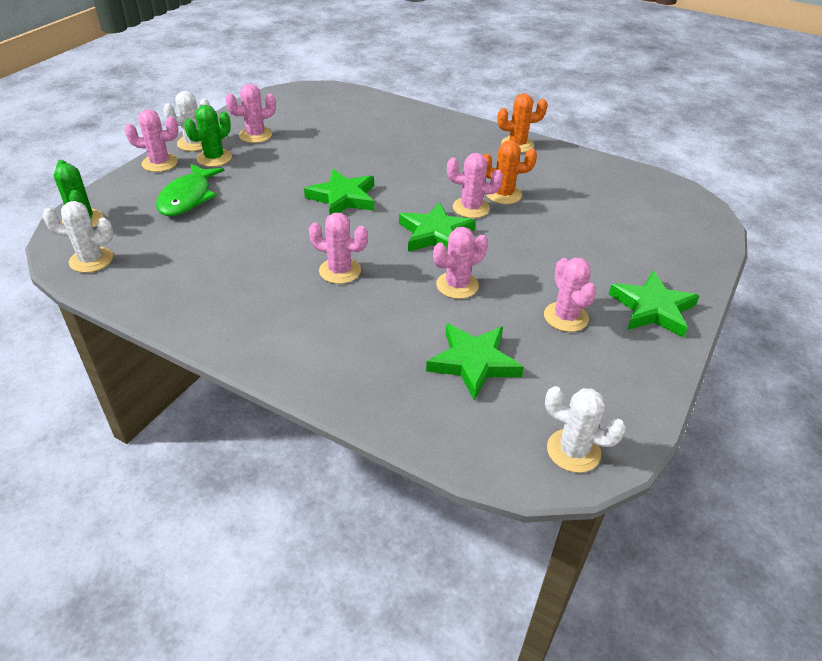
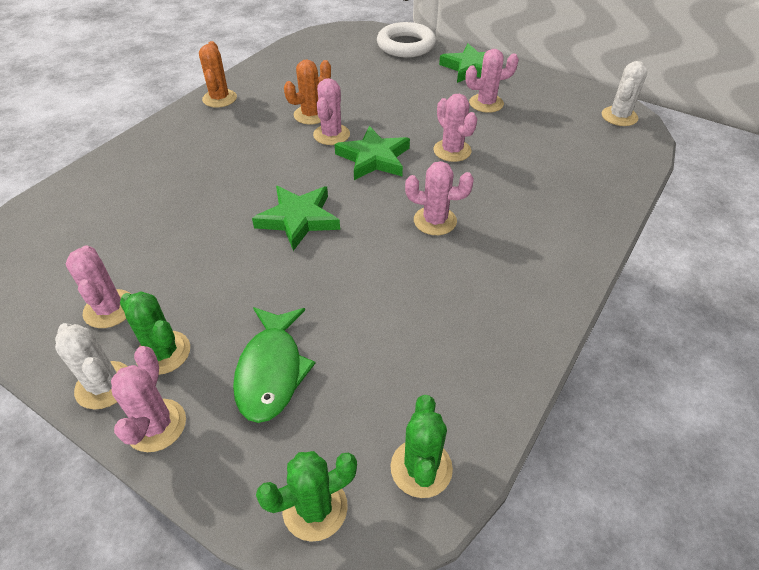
camera: 85 degrees left, 5 degrees up
white cactus [42,201,113,273] -> green cactus [391,395,453,498]
green fish [156,163,225,216] -> green fish turned 75 degrees clockwise [233,307,316,423]
pink cactus [309,213,368,284] -> pink cactus turned 75 degrees clockwise [405,161,474,235]
green star [426,323,524,400] -> none
orange cactus [483,140,537,204] -> orange cactus turned 45 degrees clockwise [284,59,331,124]
none -> white ring [377,22,436,57]

